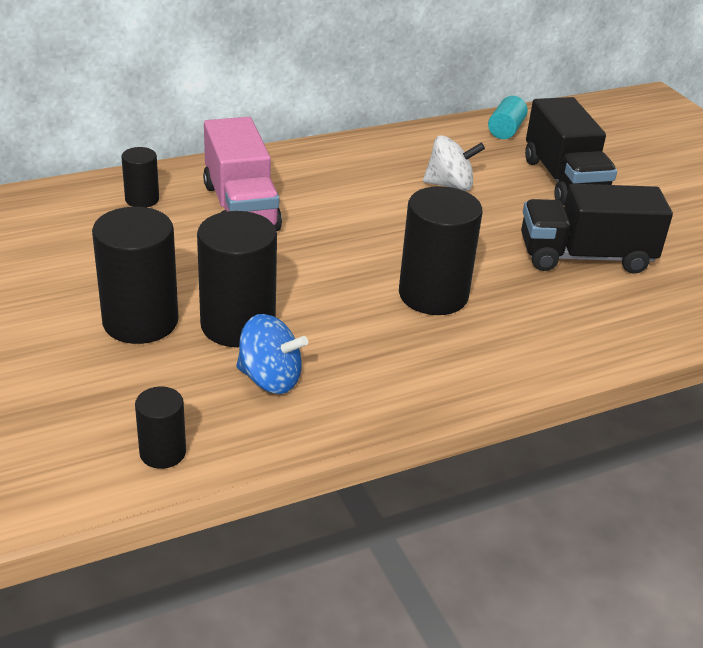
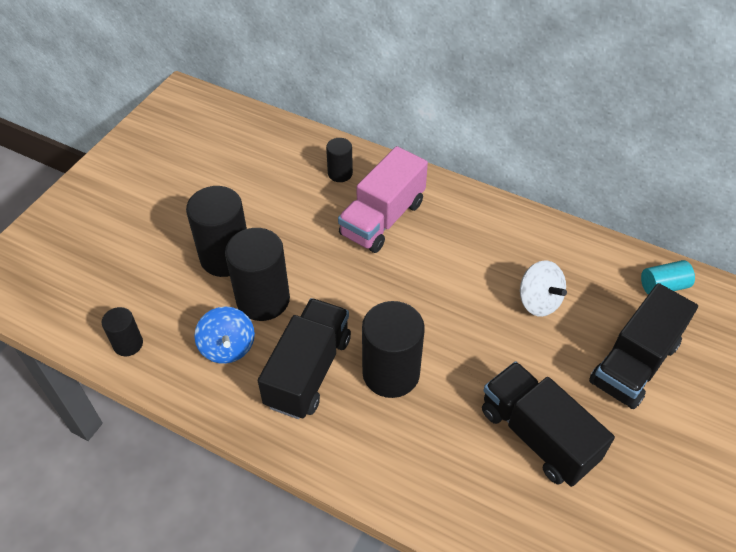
camera: 55 degrees right, 15 degrees up
none -> black truck [258,298,351,419]

